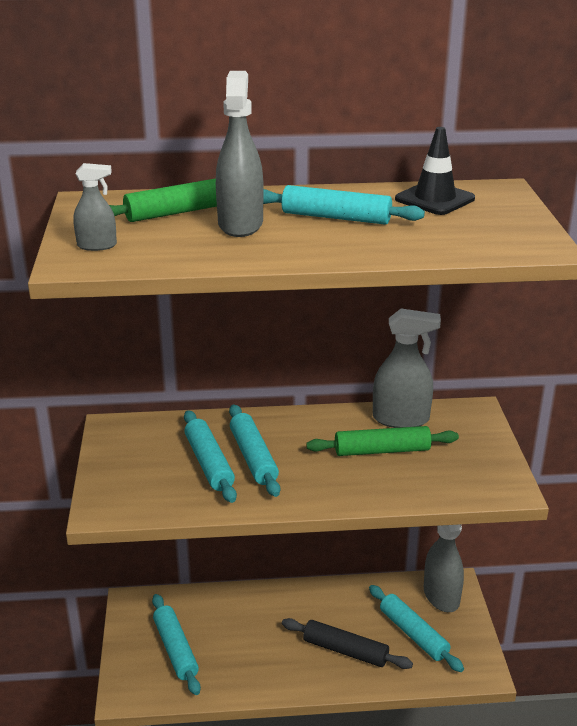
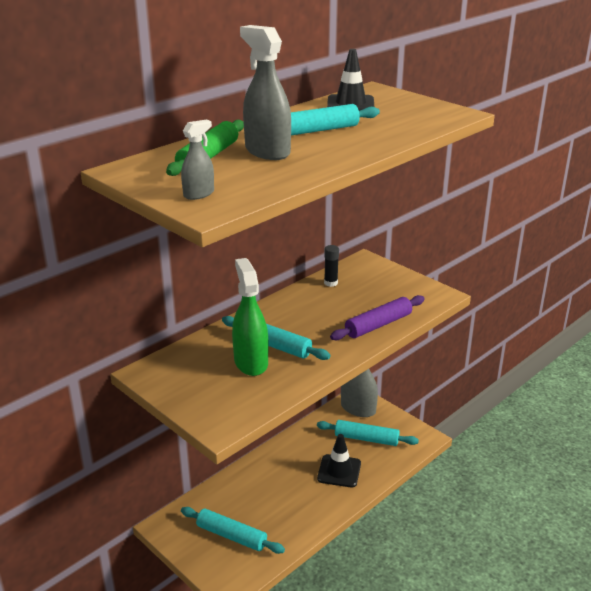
camera: 40 degrees left, 0 degrees up
turquoise rolling pin [184,410,237,503] -> green spray bottle [232,258,268,376]
black rolling pin [282,618,413,669] -> black traffic cone [317,434,361,487]
green rolling pin [306,426,459,456] -> none
grey spray bottle [373,308,441,428] -> black glue stick [324,245,339,287]
none -> purple rolling pin [330,295,425,340]

